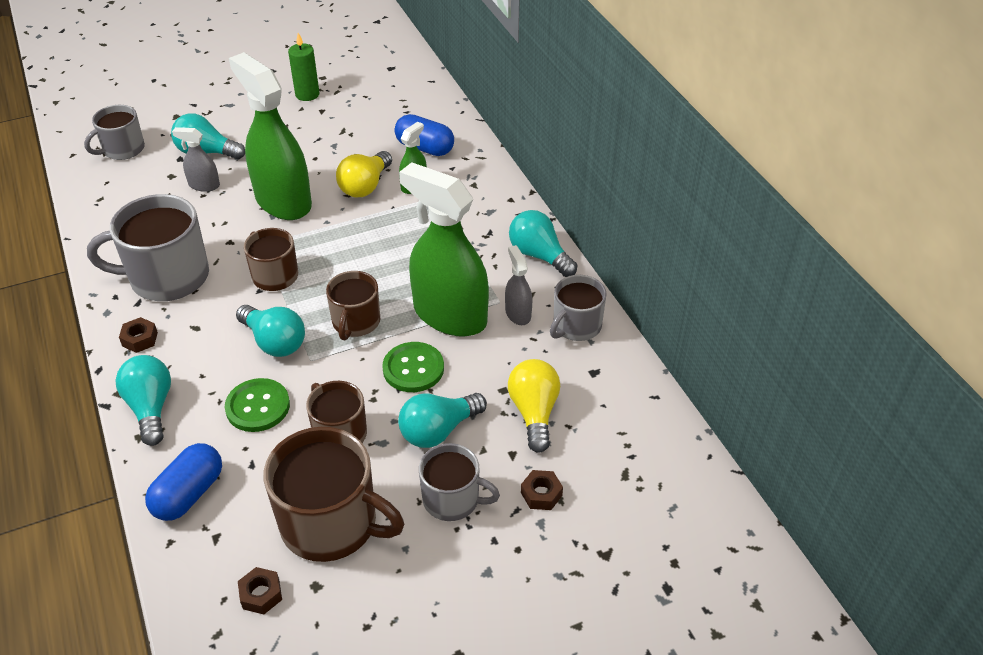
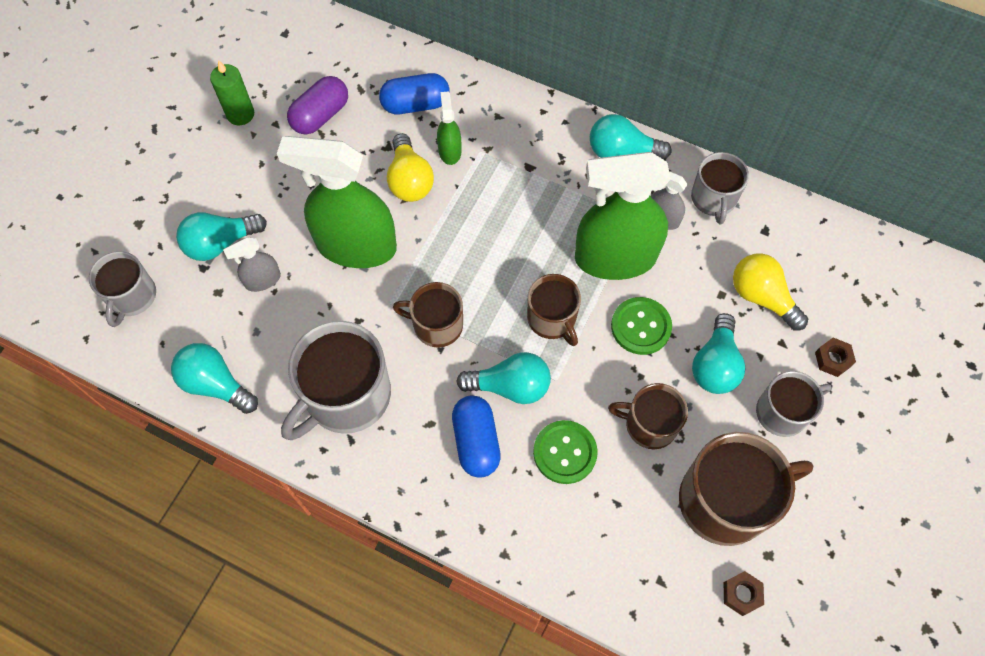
camera: 40 degrees left, 20 degrees up
turquoise light bulb [116,355,171,446] -> turquoise light bulb moved to [171,343,258,414]
brown nut [119,317,158,353] -> none
blue capsule [145,443,222,521] -> blue capsule moved to [452,395,501,478]
none -> purple capsule [287,76,348,134]

